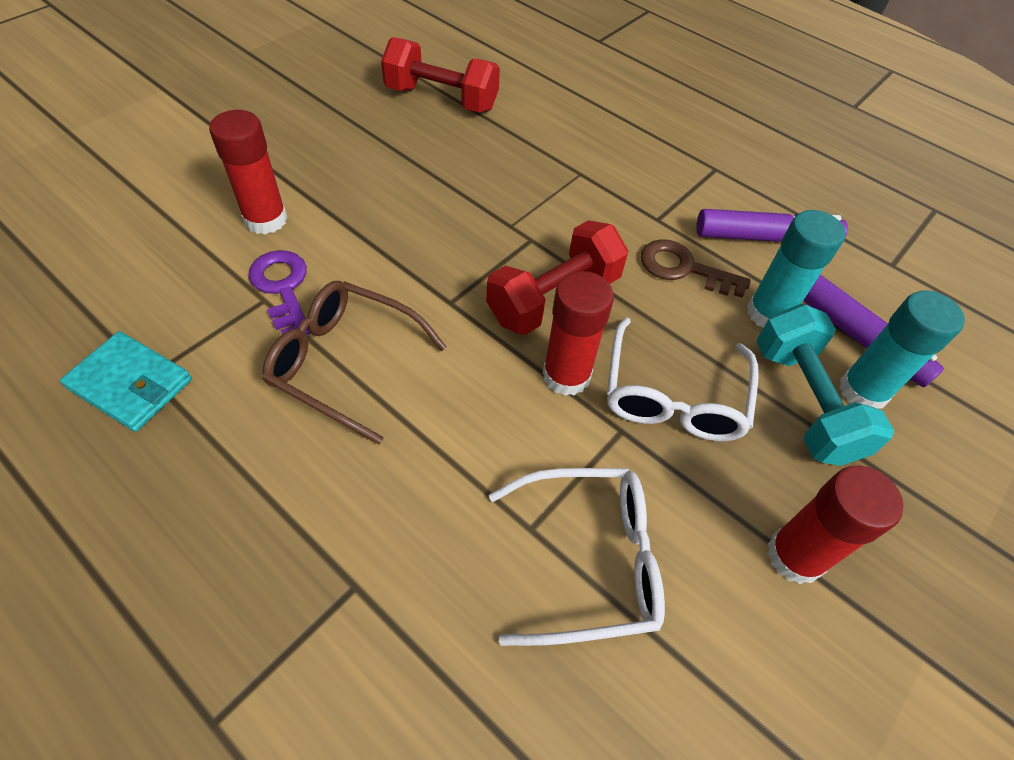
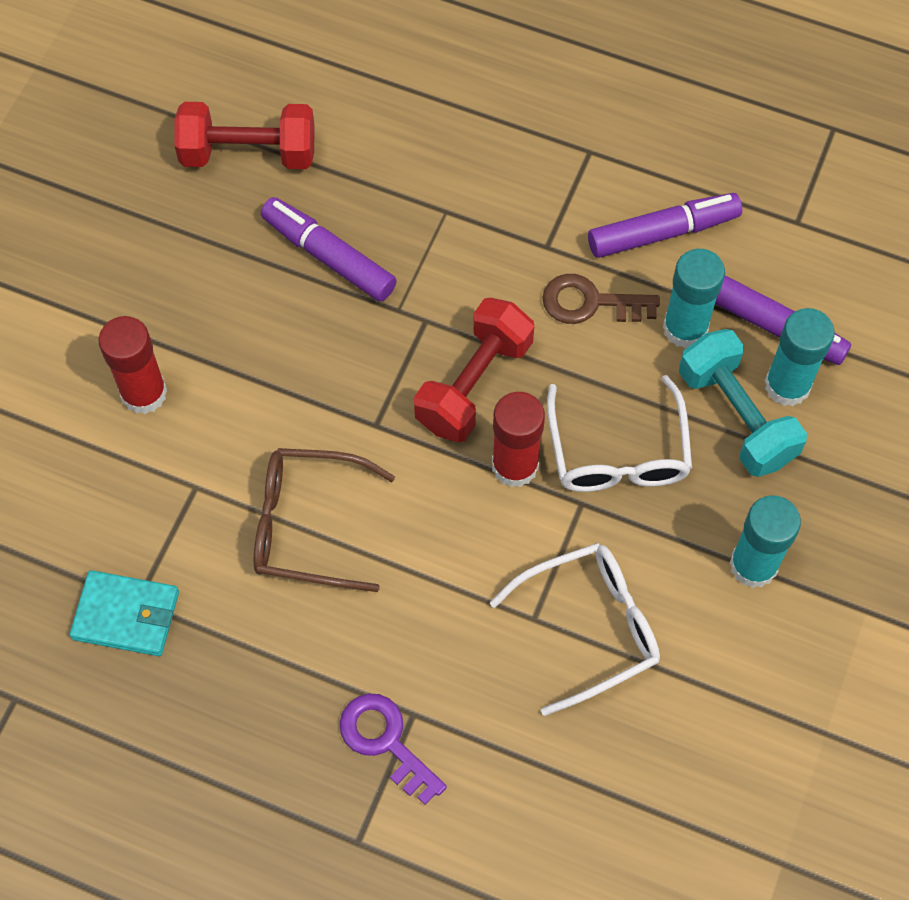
camera: 15 degrees left, 10 degrees up
purple key [248,250,311,335] -> purple key moved to [340,694,447,805]
red glue stick [767,466,904,584] -> turquoise glue stick [730,495,801,588]
none -> purple marker [261,197,397,302]

